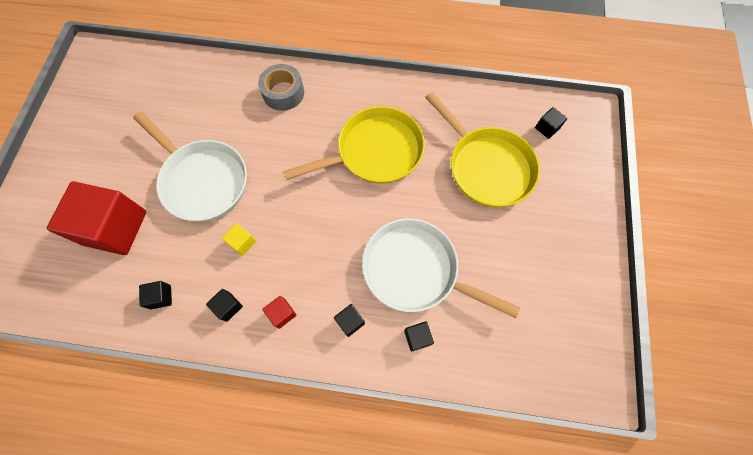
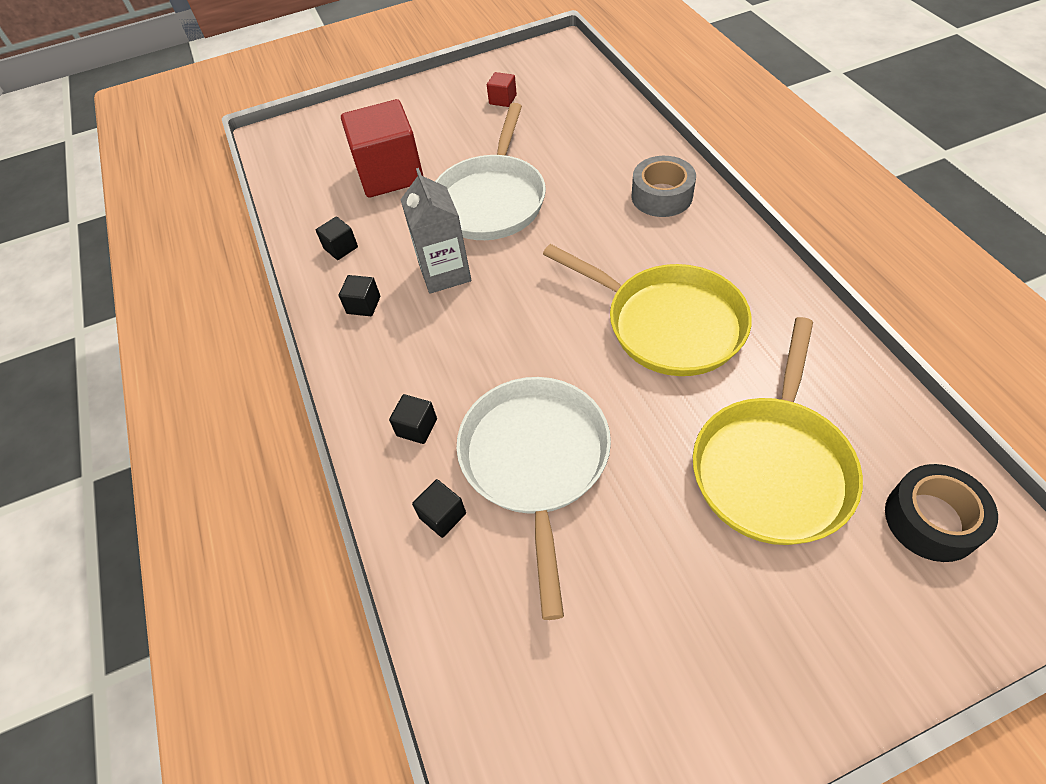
camera: 65 degrees right, 15 degrees down
yellow cube [222,223,256,256] -> grey carton [400,168,471,294]
red cube [262,296,296,329] -> red cube moved to [487,72,517,107]
black cube [535,107,567,139] -> black tape [885,464,998,562]

